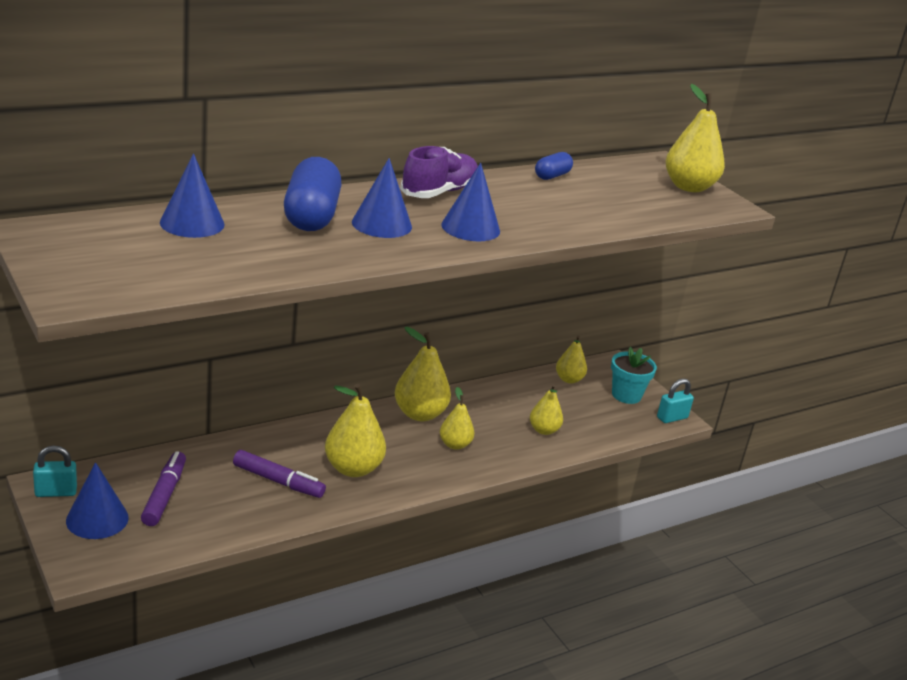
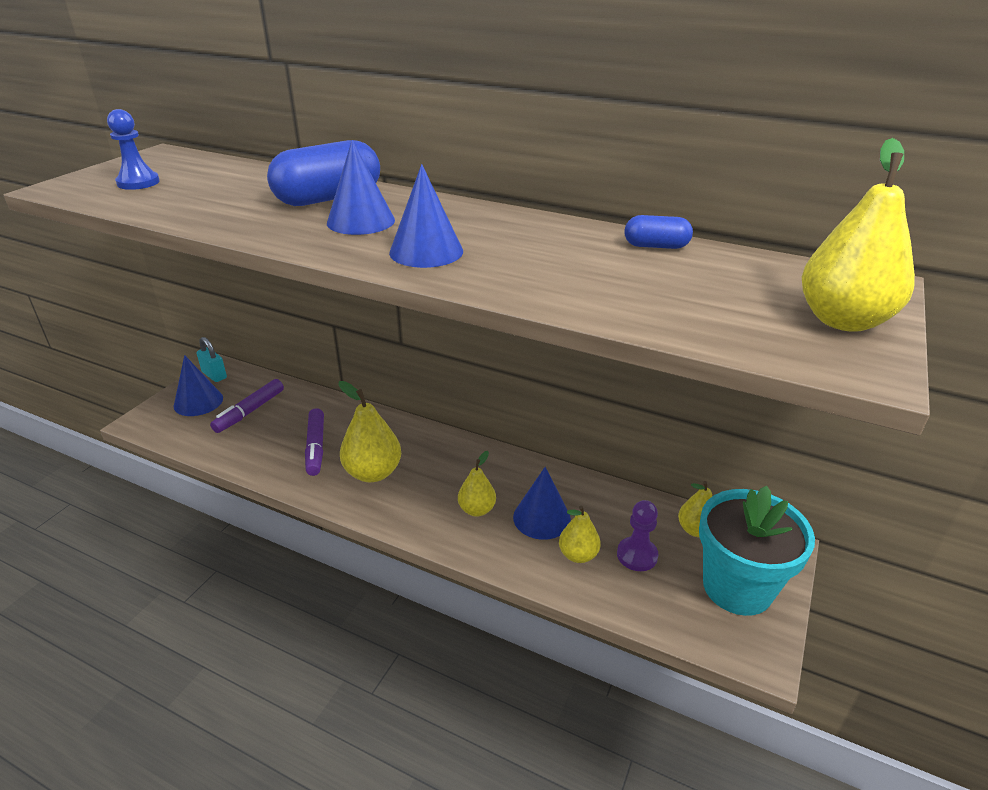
camera: 60 degrees right, 5 degrees up
purple marker [141,451,186,526] -> purple marker turned 150 degrees clockwise [210,379,284,433]
blue cone [160,153,225,238] -> blue cone moved to [513,467,571,540]
yellow pear [395,327,451,421] -> none
purple shoe [400,146,478,198] -> none
turquoise flower pot [611,347,657,404] -> turquoise flower pot [699,486,815,616], size x1.67
turquoise padlock [657,379,694,423] -> none
none -> blue pawn [107,109,160,190]
none -> purple pawn [617,500,658,571]

